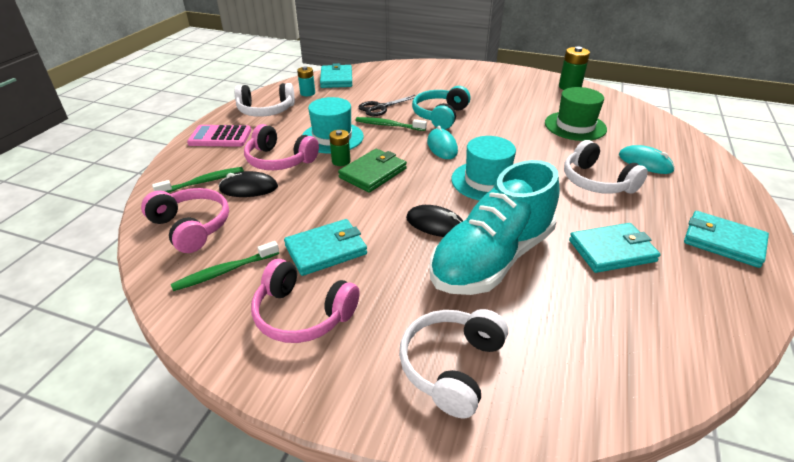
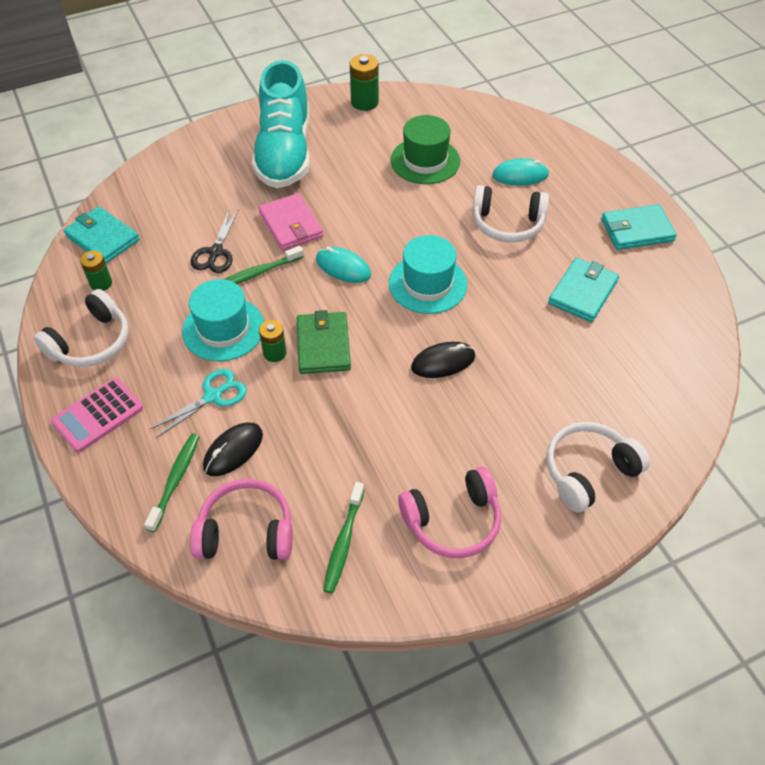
camera: 45 degrees left, 15 degrees up
pink headphones [244,124,319,170] -> turquoise scissors [149,369,247,438]
turquoise wallet [284,219,367,276] -> none
turquoise battery [297,67,315,96] -> green battery [80,250,112,291]
white headphones [399,309,508,418] -> white headphones turned 75 degrees clockwise [547,422,650,512]
turquoise headphones [412,86,471,129] -> pink wallet [258,193,323,251]
turquoise shoe [430,160,560,295] -> turquoise shoe moved to [252,60,310,188]

